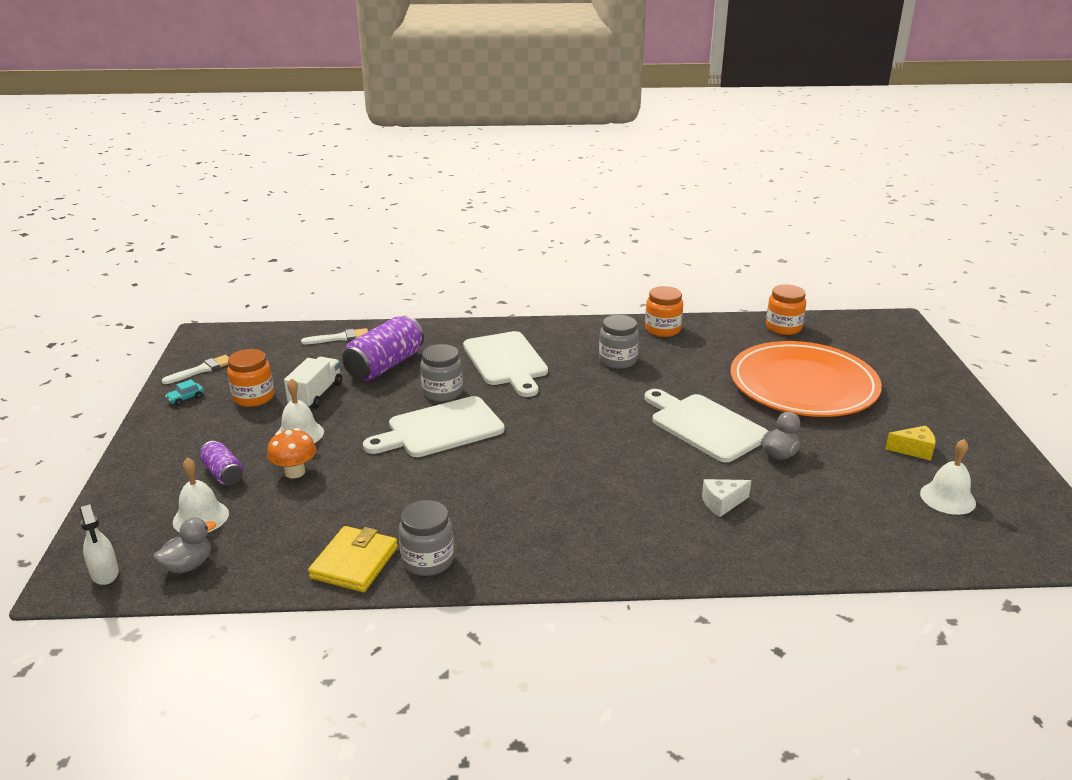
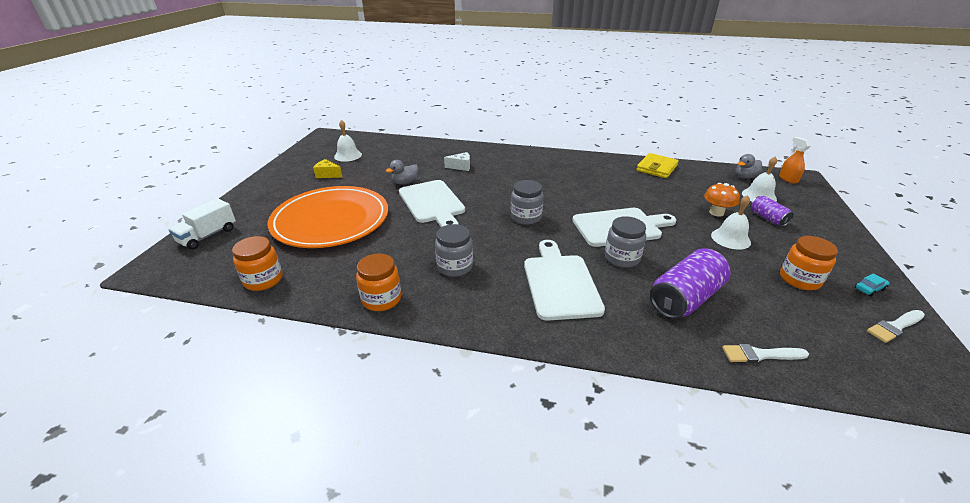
camera: 165 degrees left, 5 degrees up
white spray bottle [79,504,119,585] -> orange spray bottle [779,137,811,184]
white truck [284,357,342,409] -> white truck moved to [168,198,236,250]
grey jar [399,500,454,576] -> grey jar moved to [511,180,544,225]

